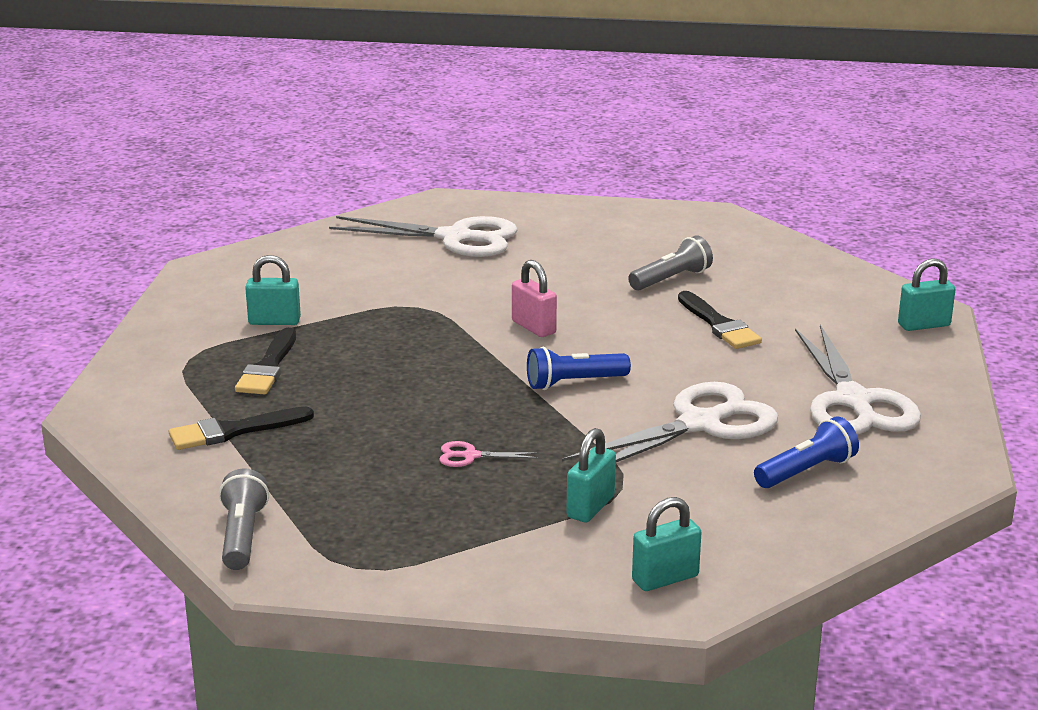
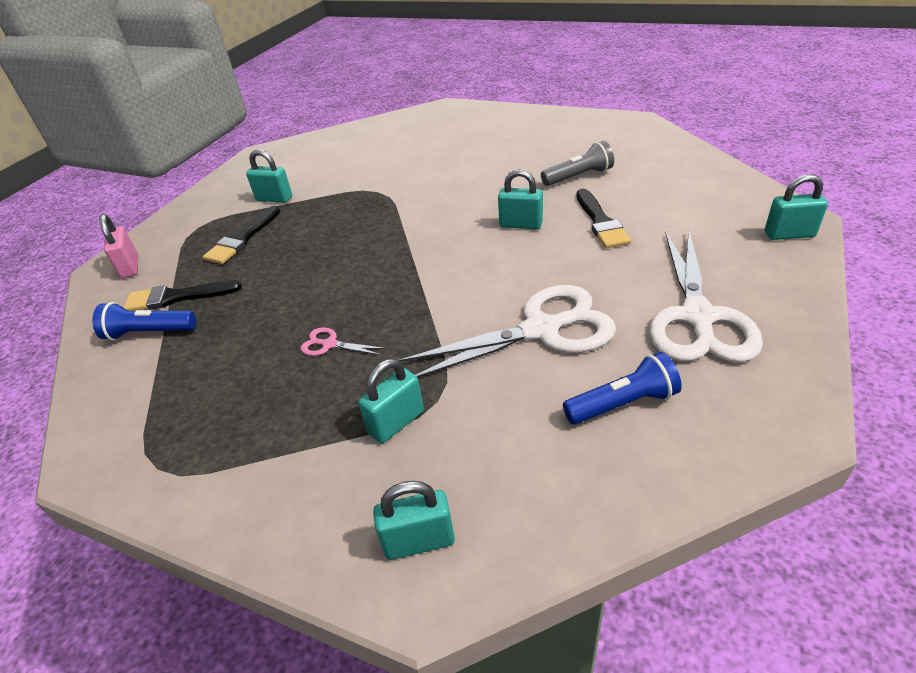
camera: 20 degrees right, 15 degrees up
grey flashlight [219,468,269,570] -> none
white scissors [329,216,517,257] -> none
pink padlock [512,260,557,337] -> pink padlock moved to [99,214,138,279]
blue flashlight [527,347,631,390] -> blue flashlight moved to [92,302,196,341]
none -> turquoise padlock [498,169,543,229]

